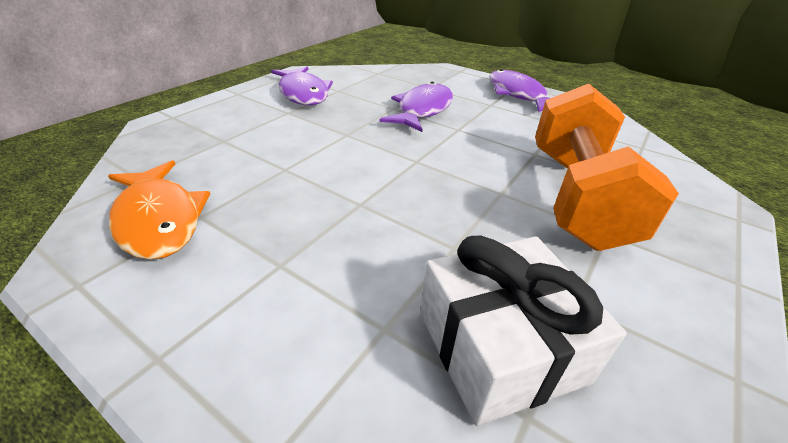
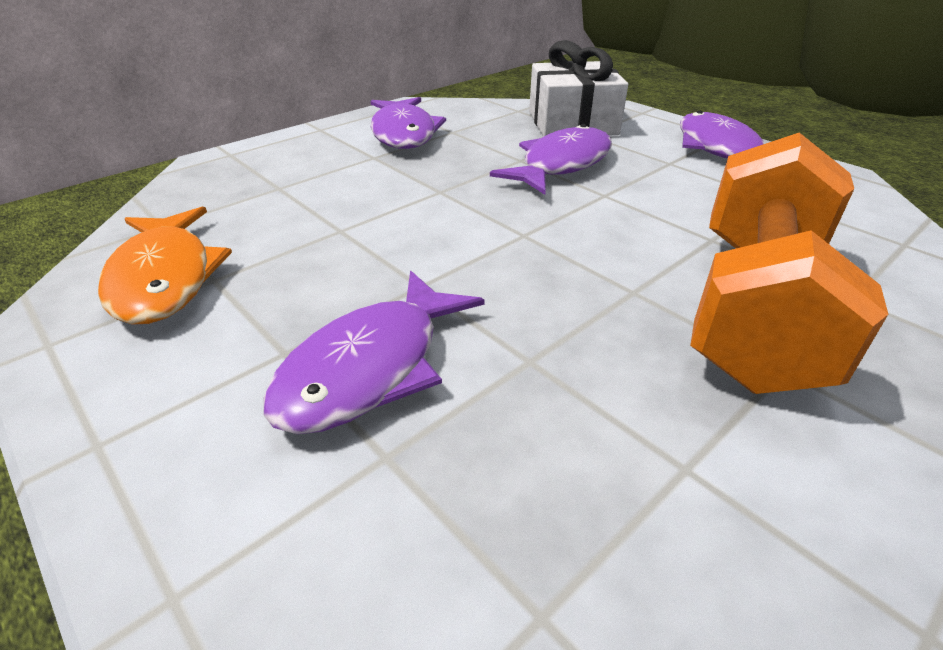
camera: 15 degrees right, 0 degrees up
white gift [420,236,627,426] -> white gift moved to [529,40,628,137]
none -> purple fish [263,271,484,434]

